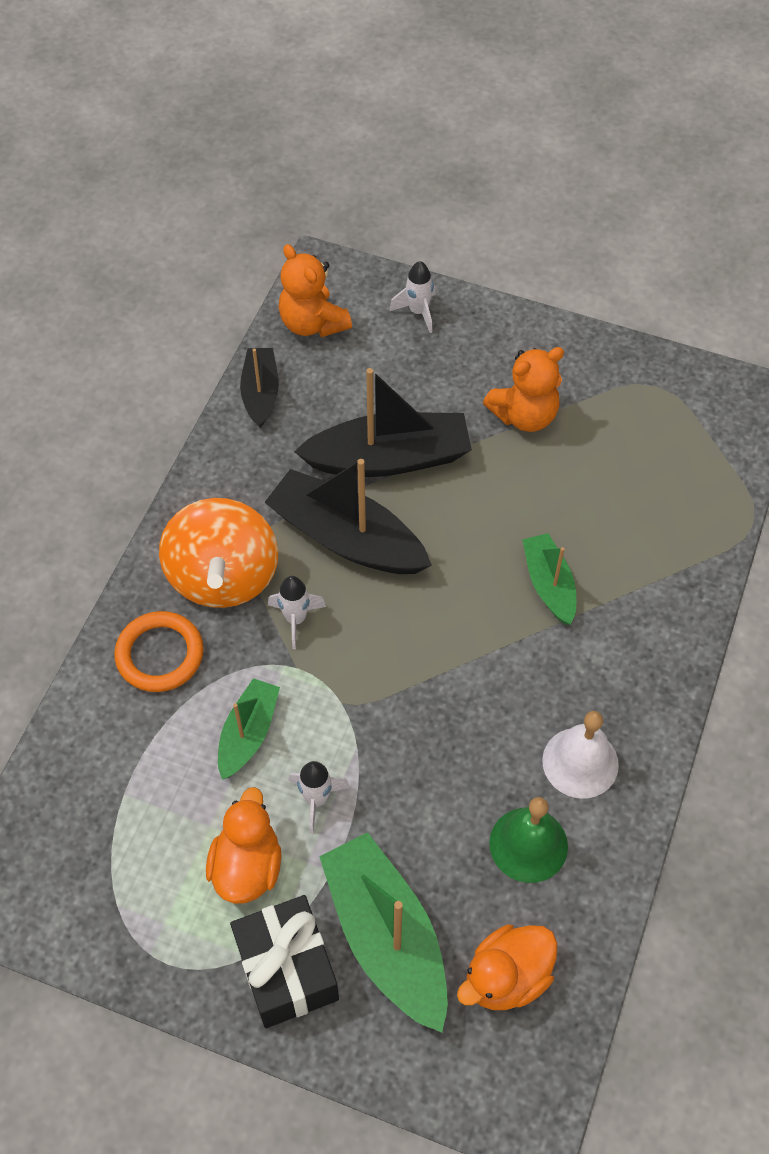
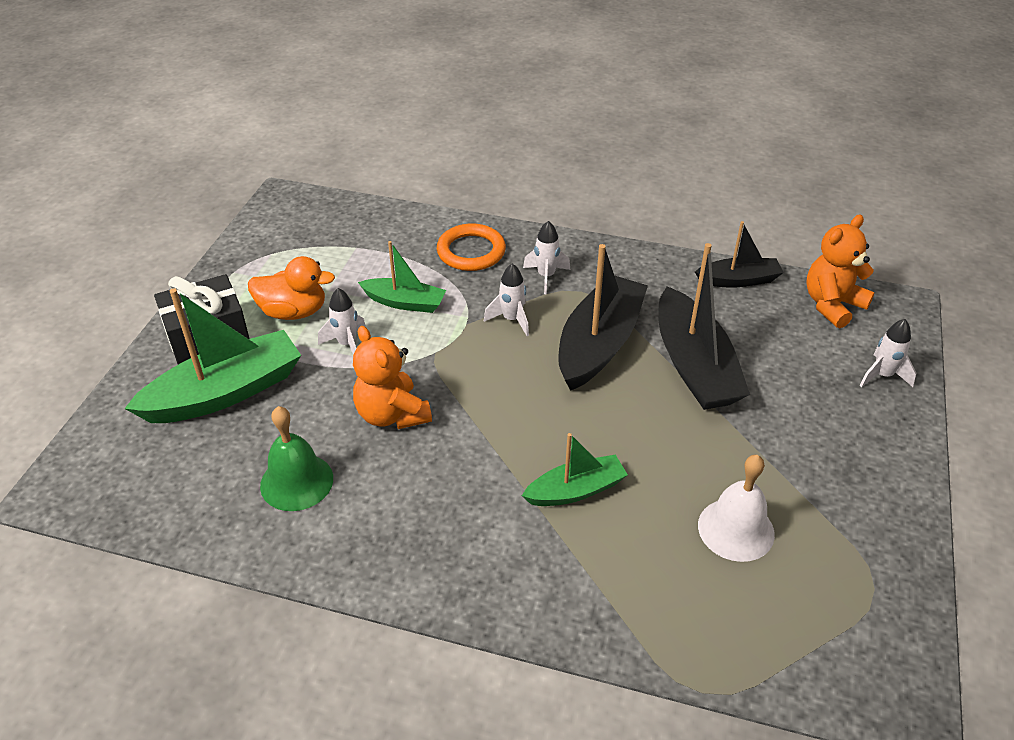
camera: 85 degrees right, 15 degrees down
orange spinning top [159,498,278,608] -> white rocket [523,221,570,294]
orange duck [457,925,558,1010] -> none
orange teddy bear [483,347,564,432] -> orange teddy bear moved to [353,326,432,429]
white bell [542,711,619,799] -> white bell moved to [698,455,775,562]

